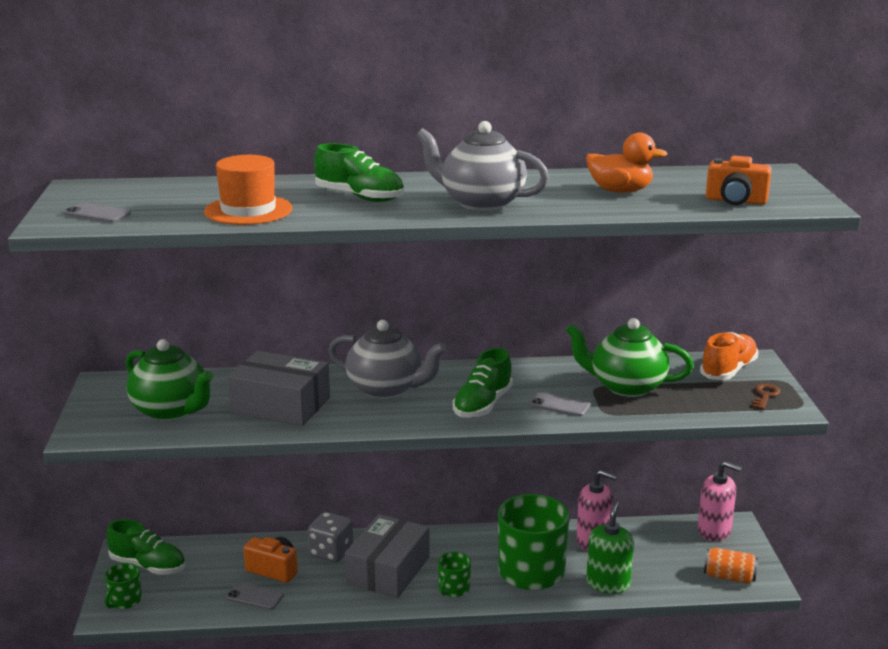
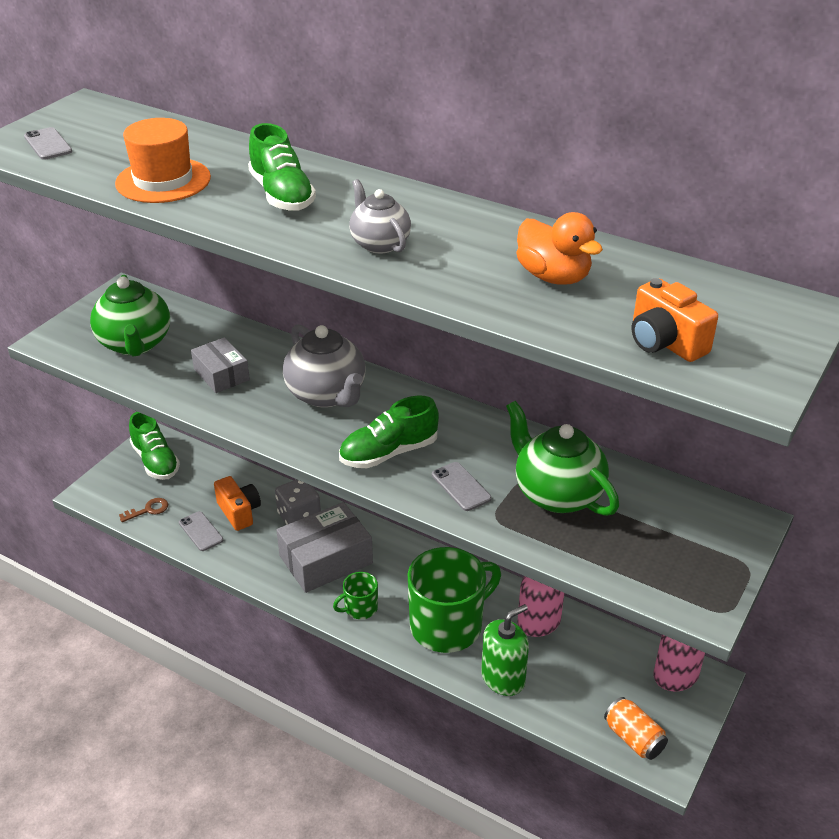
camera: 35 degrees right, 15 degrees up
green mug [105,563,142,609] -> none
grey box [227,351,330,426] -> grey box [191,337,250,393], size x0.59
grey teapot [416,121,549,211] -> grey teapot [349,179,411,254], size x0.61
orange shoe [700,332,758,380] -> none
brown key [752,384,781,410] -> brown key moved to [119,498,168,522]

